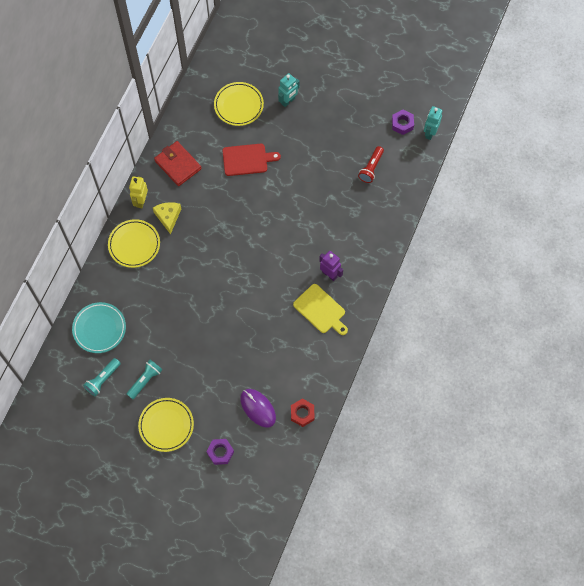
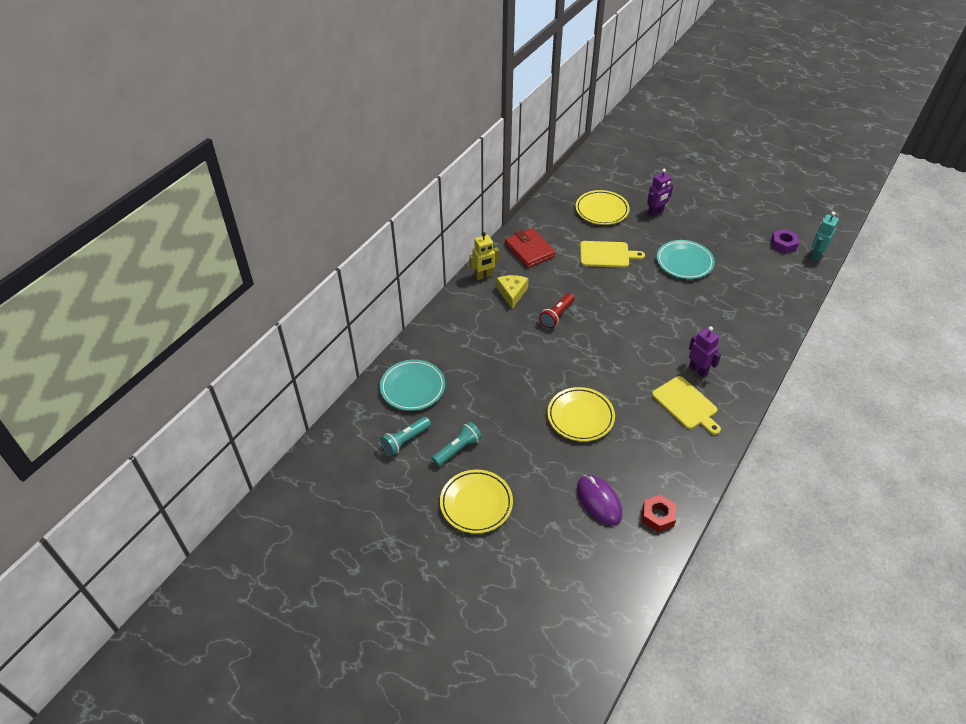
camera: 10 degrees right, 20 degrees down
yellow plate [108,219,160,268] -> yellow plate moved to [547,387,615,442]
yellow robot [129,176,148,208] -> yellow robot turned 135 degrees counterclockwise [469,232,499,280]
purple nut [206,439,234,465] -> none
red cutting board [222,144,281,176] -> yellow cutting board [580,241,645,268]
turquoise robot [278,73,300,107] -> purple robot [647,169,673,217]
red flashlight [358,146,384,183] -> red flashlight moved to [539,293,575,328]
none -> turquoise plate [657,240,715,279]

